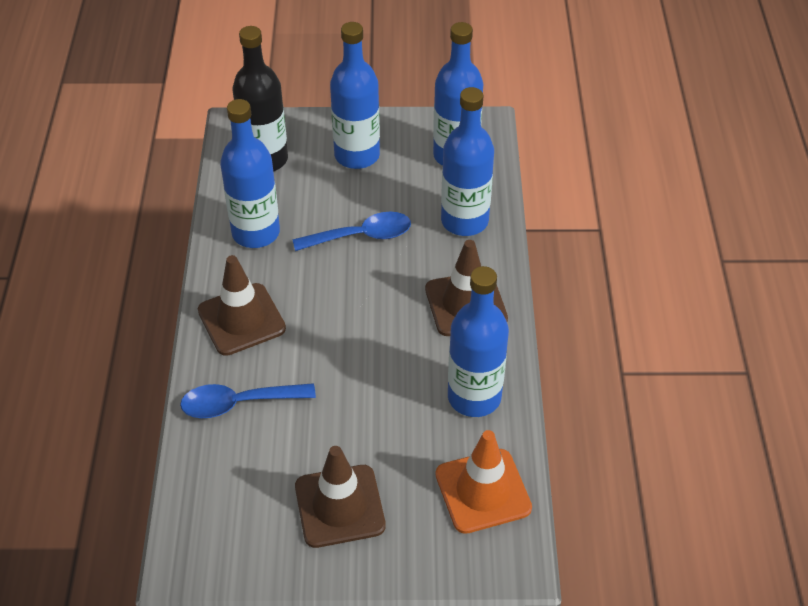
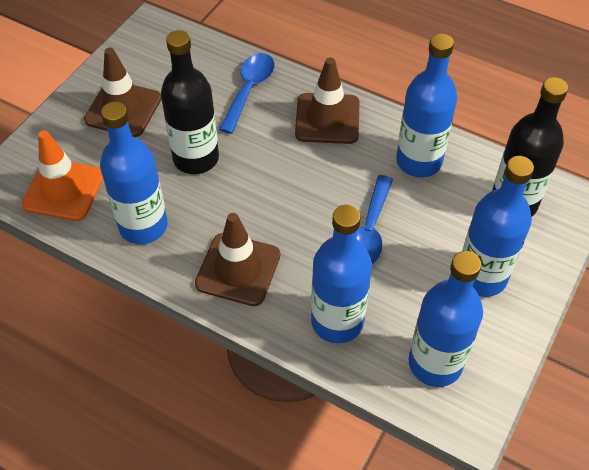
camera: 120 degrees right, 5 degrees up
none -> black bottle [161,30,219,174]

